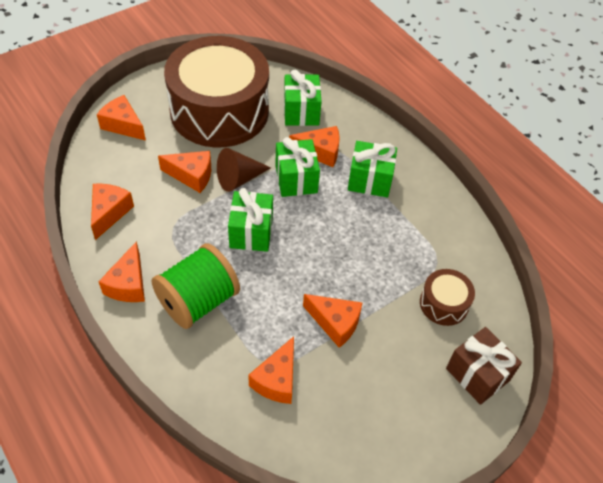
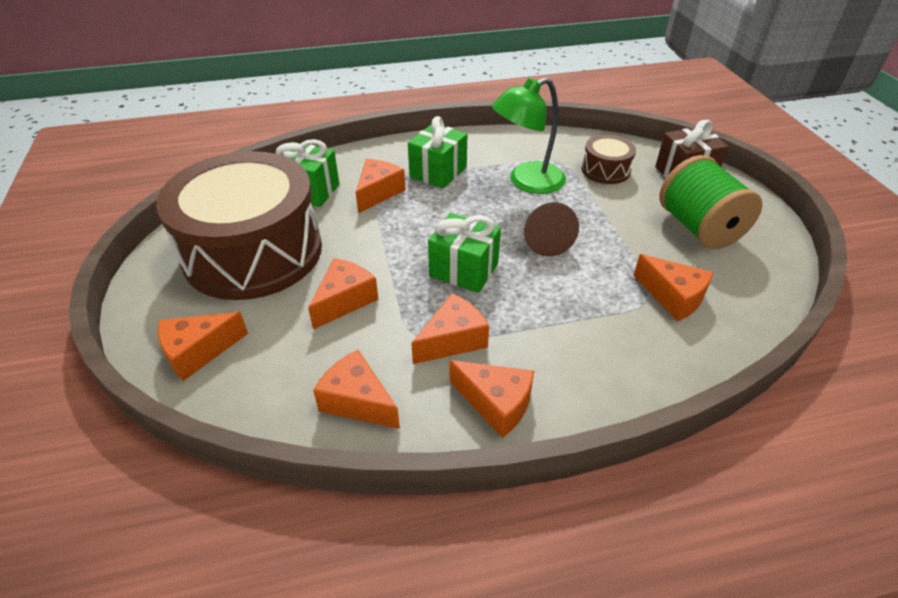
camera: 65 degrees left, 10 degrees down
green spool [152,243,240,329] -> green spool moved to [659,155,763,249]
brown cone [217,148,271,192] -> brown cone moved to [524,202,579,257]
green gift [275,137,320,197] -> none
orange cheese [303,294,362,348] -> orange cheese moved to [411,293,489,364]
none -> green lamp [492,77,566,194]

